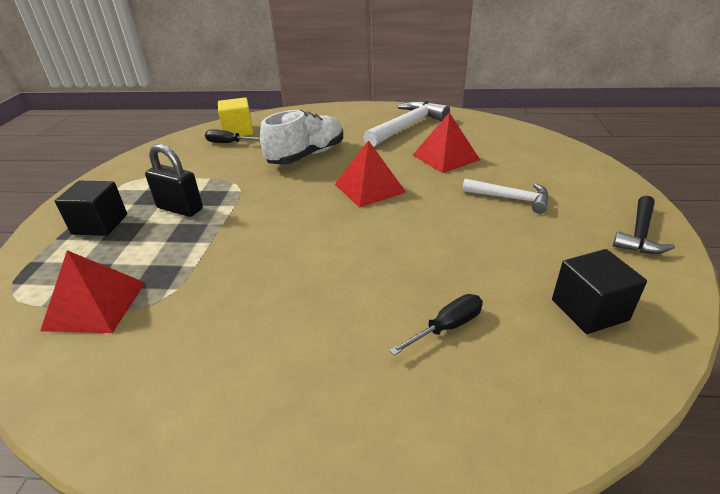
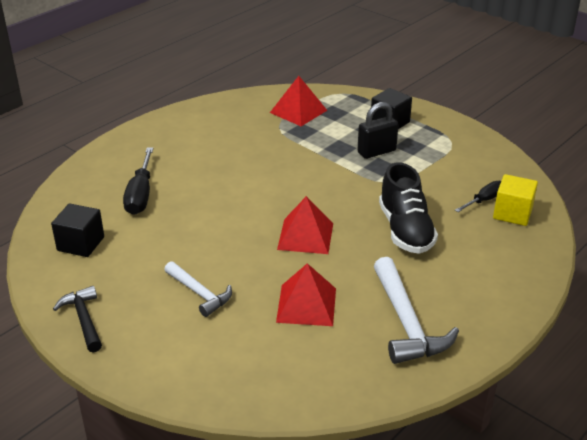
camera: 125 degrees right, 0 degrees up
white shoe [260,110,343,165] -> black shoe [379,162,438,254]
black screwdriver [389,294,483,355] -> black screwdriver [123,147,153,215], size x1.60
white hammer [462,179,549,214] -> white hammer turned 105 degrees counterclockwise [164,261,232,317]

